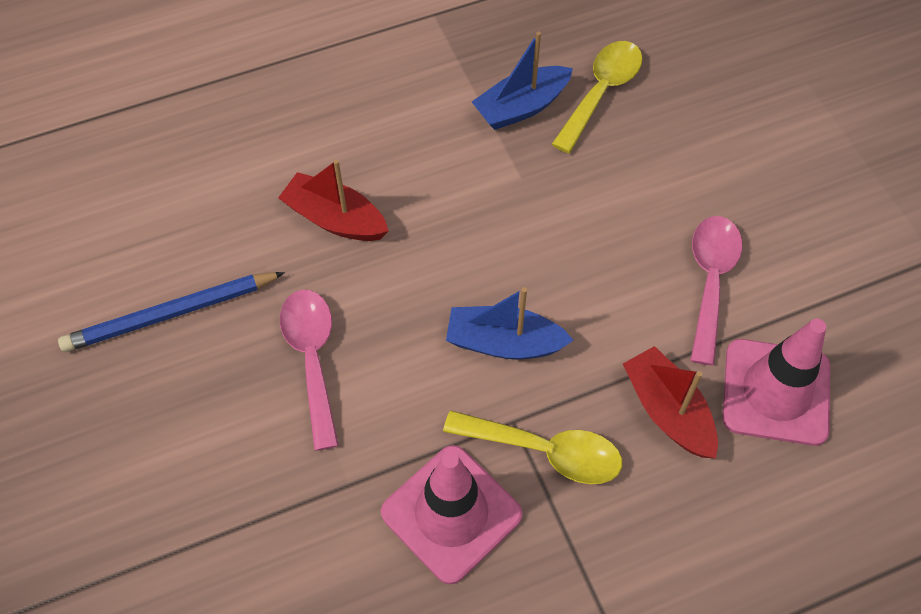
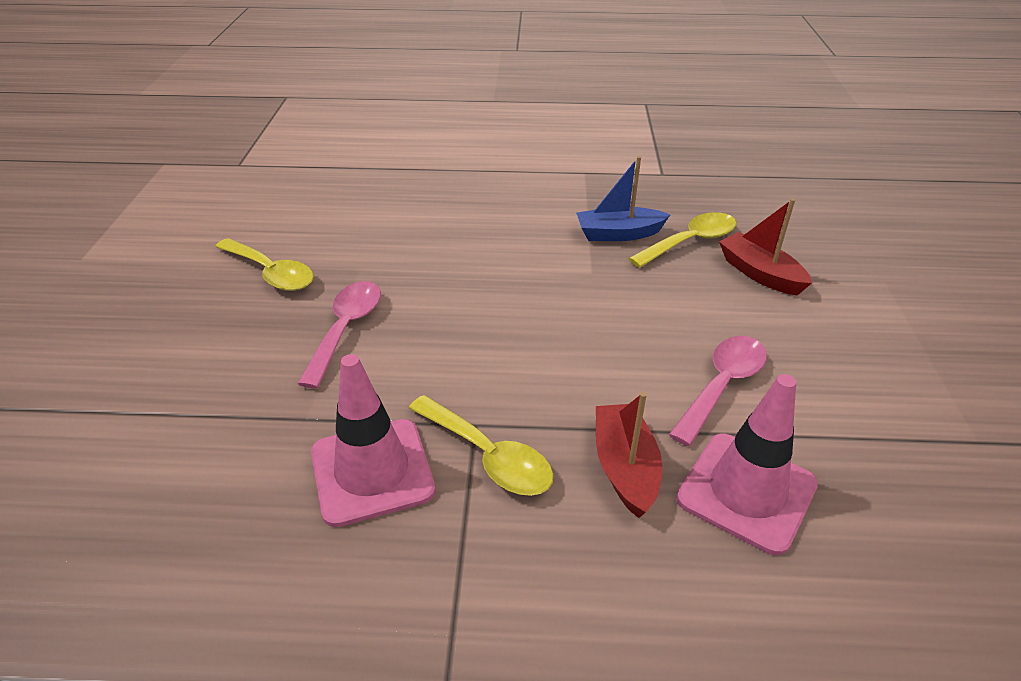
camera: 25 degrees right, 20 degrees down
blue pencil [58,272,285,352] -> yellow spoon [215,238,314,291]
red boat [278,160,388,241] -> red boat moved to [719,199,812,295]
blue boat [446,287,573,359] -> none

